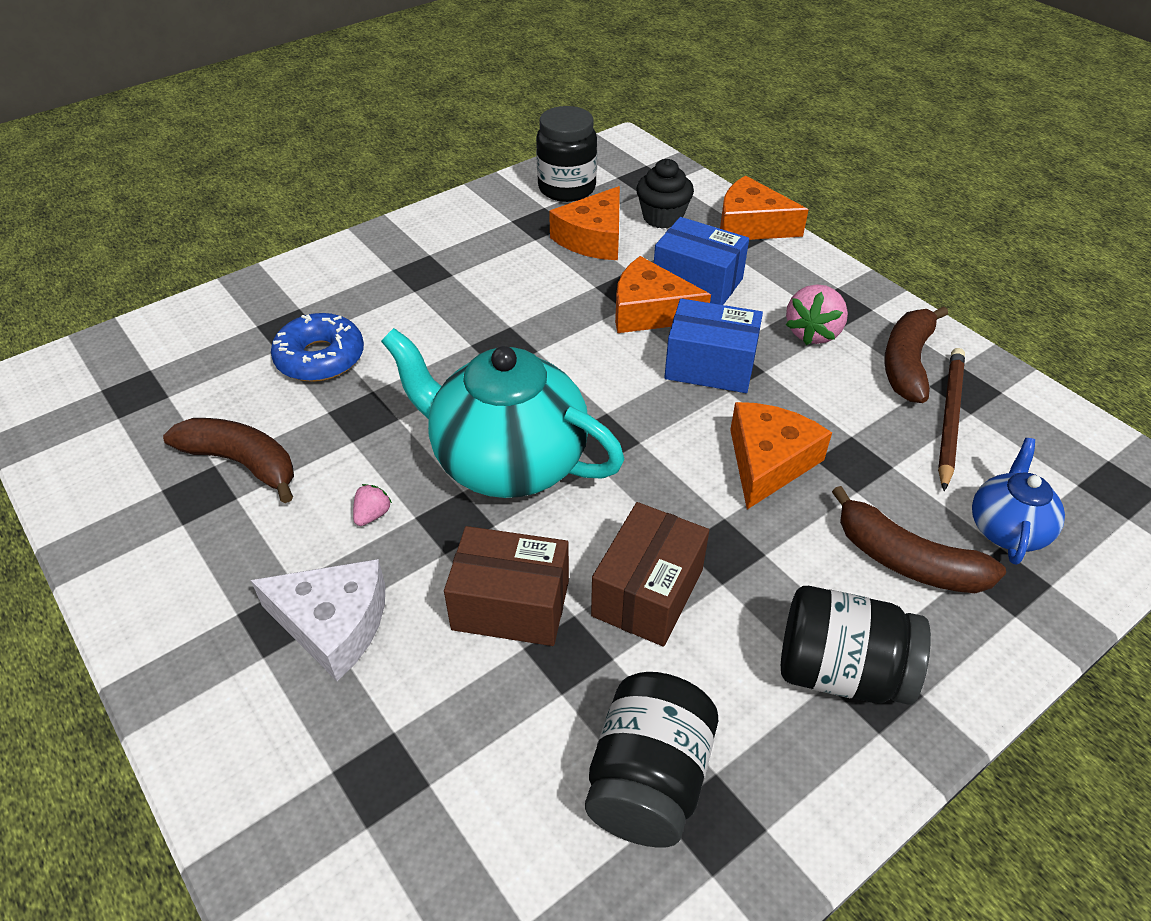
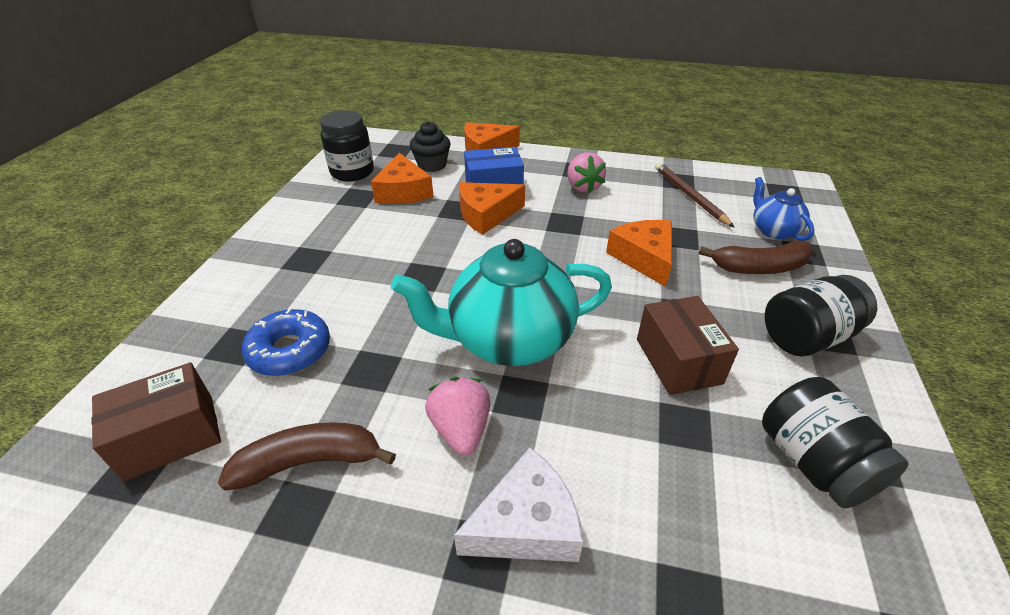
camera: 40 degrees left, 5 degrees down
pink strawberry [353,484,392,526] -> pink strawberry [425,377,490,455], size x1.94
brown box [444,526,569,646] -> brown box moved to [92,362,221,481]
blue box [664,299,763,393] -> none
brown banana [884,306,948,403] -> none

